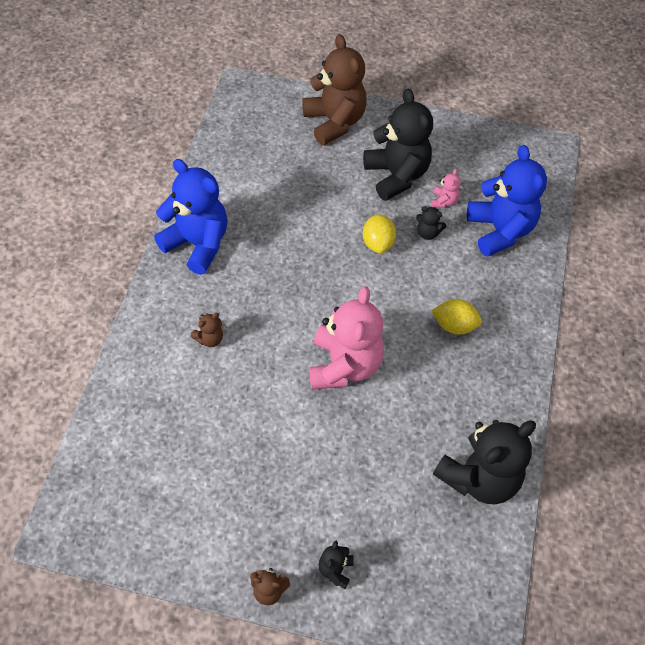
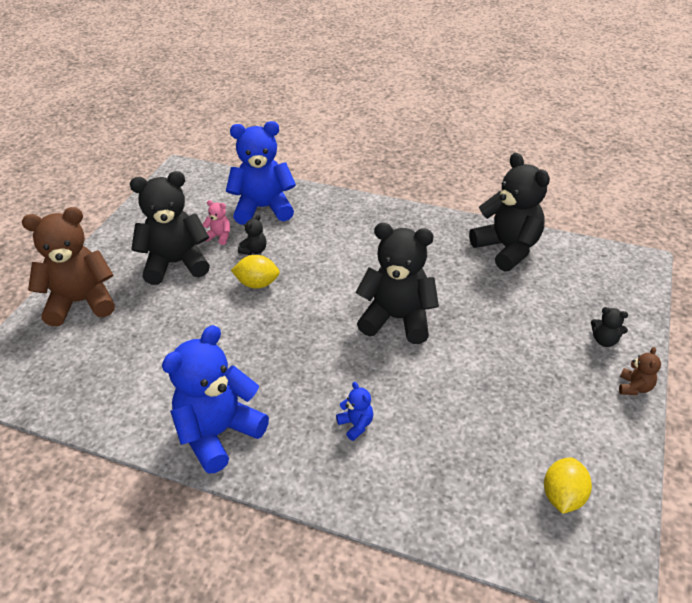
camera: 80 degrees left, 15 degrees down
brown teddy bear [190,313,223,347] -> blue teddy bear [336,382,373,441]
pink teddy bear [309,286,384,390] -> black teddy bear [355,223,439,344]
yellow lemon [432,299,482,335] -> yellow lemon moved to [544,457,592,514]

